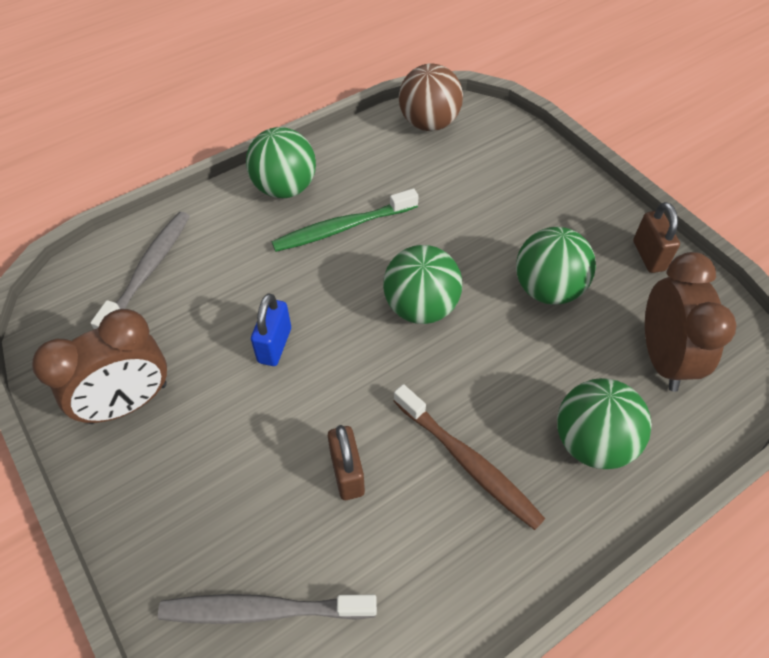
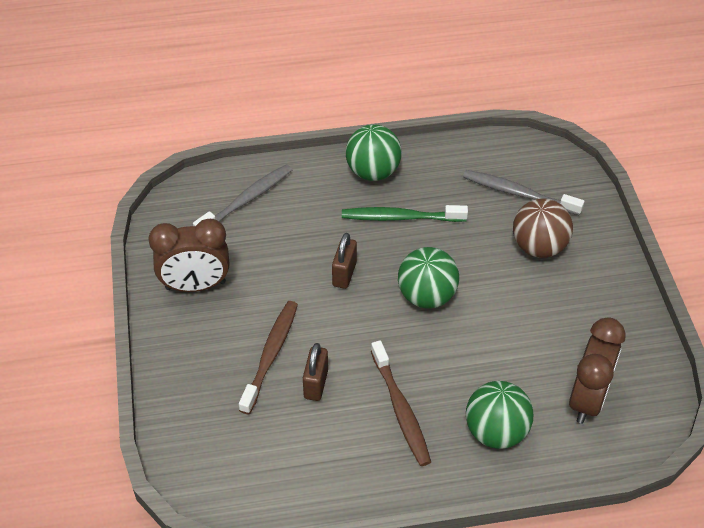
camera: 25 degrees right, 5 degrees down
grey toothbrush [158,594,377,624] -> grey toothbrush moved to [463,170,584,215]
blue padlock [251,293,291,366] -> none
brown ball [399,63,463,131] -> brown ball moved to [513,198,573,258]
green ball [516,227,596,305] -> none
brown padlock [633,202,680,273] -> brown padlock moved to [332,233,357,289]
none -> brown toothbrush [239,301,298,414]

